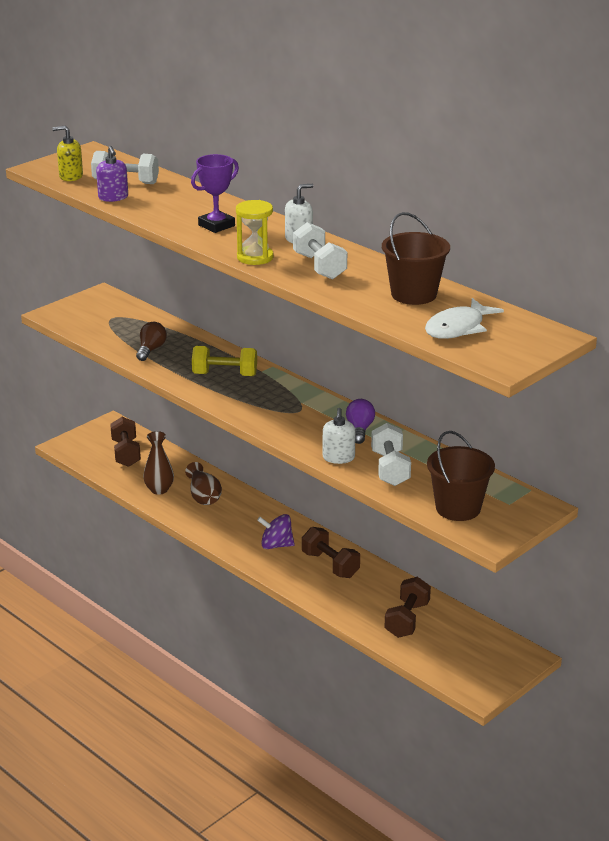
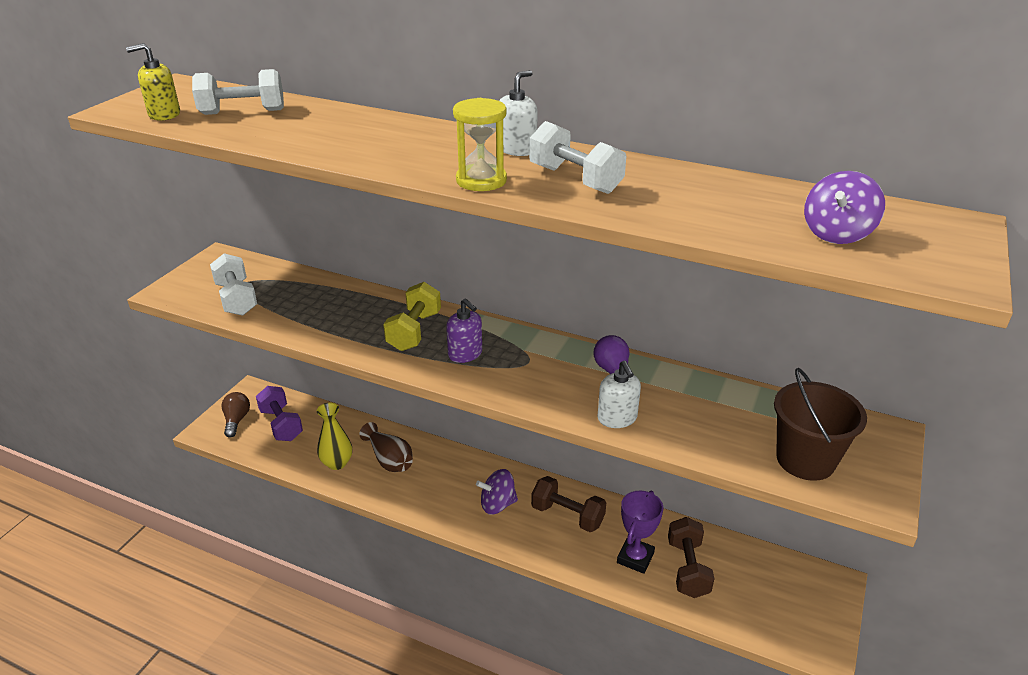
camera: 20 degrees left, 5 degrees up
purple soap dispenser [96,146,128,202] -> purple soap dispenser moved to [446,298,482,363]
brown dumbbell [110,417,141,467] -> purple dumbbell [256,386,303,441]
brown light bulb [136,322,167,361] -> brown light bulb moved to [221,392,250,438]
brown vase [143,431,174,495] -> yellow vase [317,403,352,470]
purple trophy [191,154,239,233] -> purple trophy moved to [617,491,663,574]
yellow dumbbell [192,346,257,376] -> yellow dumbbell turned 60 degrees counterclockwise [383,282,441,351]
white dumbbell [371,423,411,486] -> white dumbbell moved to [210,253,257,316]
brown bucket [382,212,450,305] -> none
white fish [425,298,504,339] -> purple spinning top [804,171,885,244]

